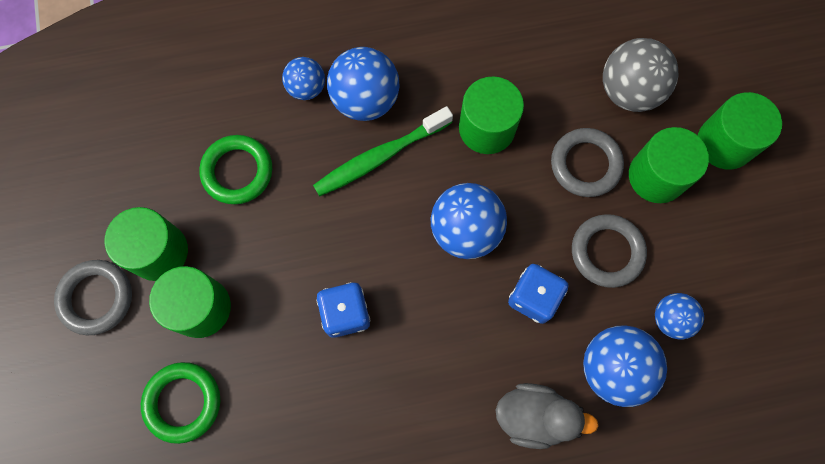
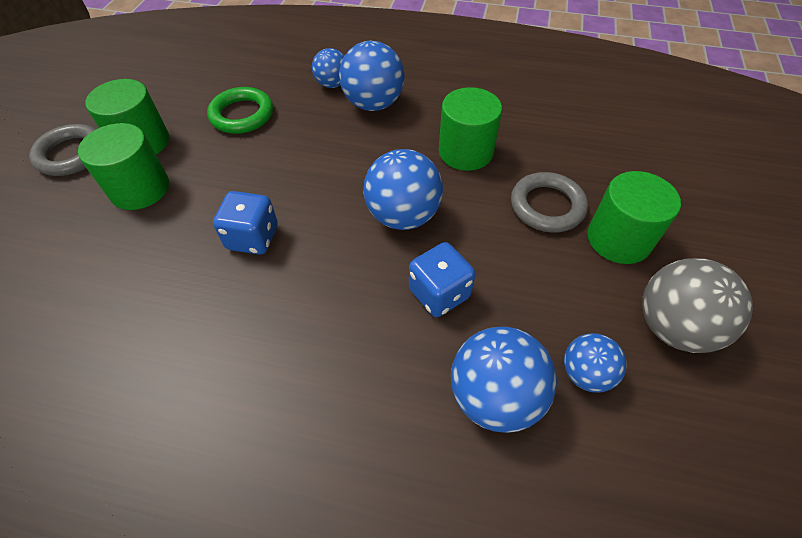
camera: 25 degrees right, 20 degrees down
green ring [141,362,220,444] -> none
green toothbrush [313,106,453,196] -> none
grey duck [496,383,599,449] -> none
grey ring [572,214,647,288] -> none
grey ball [603,38,678,112] -> grey ball moved to [642,258,753,353]
green cylinder [698,92,782,170] -> none

